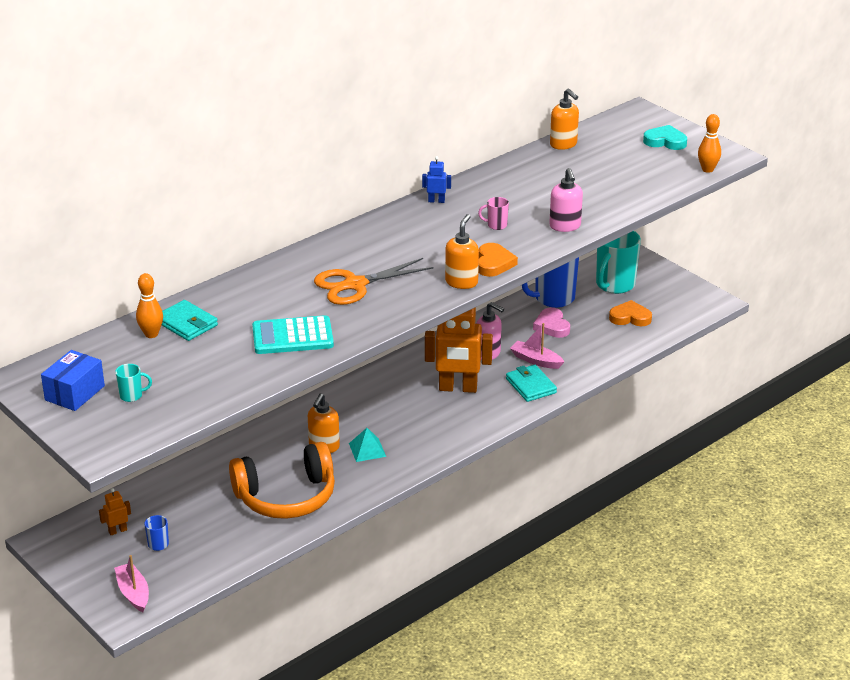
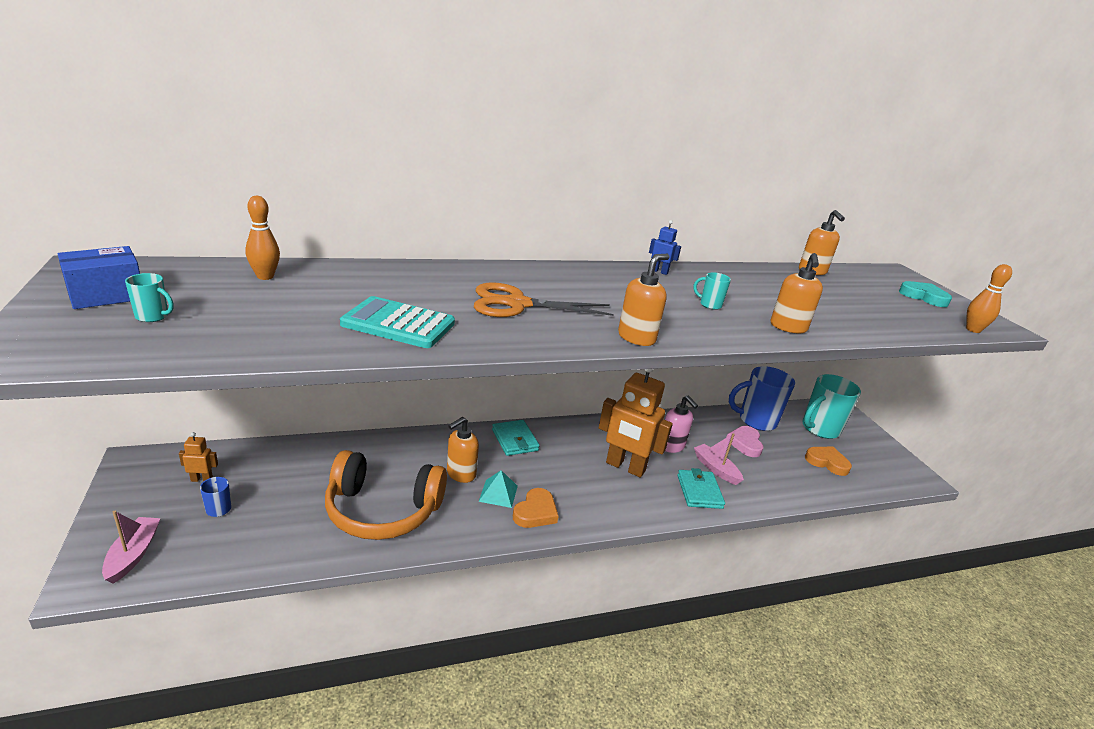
camera: 20 degrees right, 5 degrees down
turquoise wallet [162,300,218,341] -> turquoise wallet moved to [492,420,539,456]
pink mug [478,197,509,230] -> turquoise mug [693,272,731,310]
orange heart [478,243,518,277] -> orange heart moved to [513,488,559,528]
pink soap dispenser [549,168,583,232] -> orange soap dispenser [771,253,823,333]

